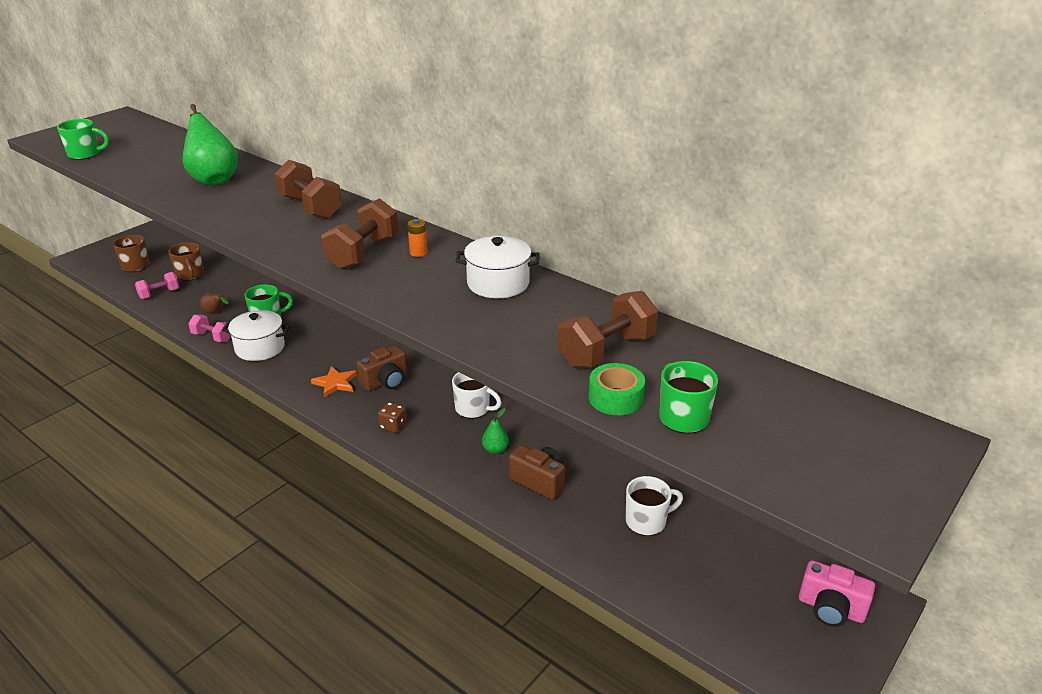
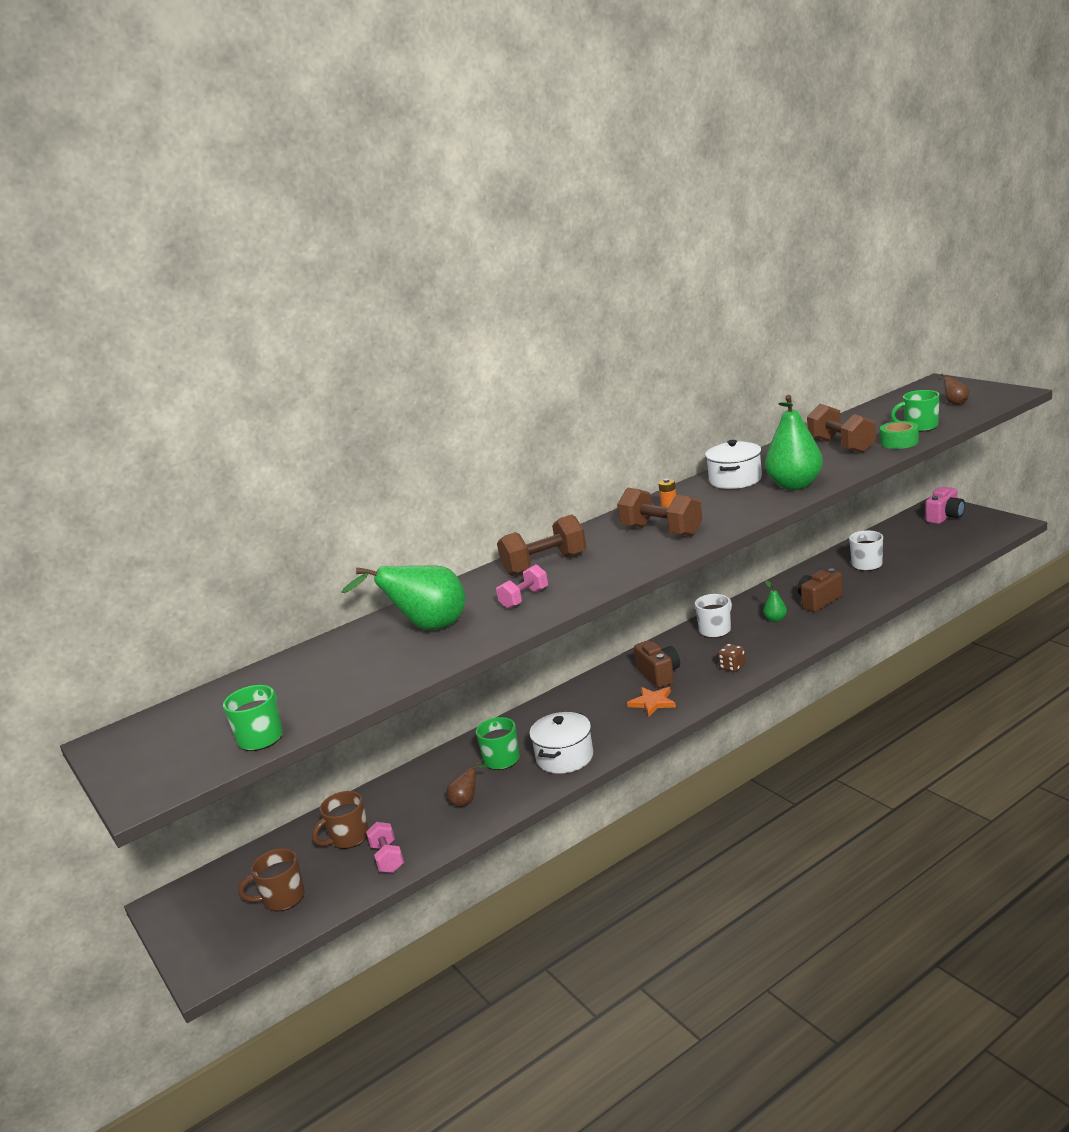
camera: 70 degrees left, 10 degrees down
brown mug [168,242,204,281] -> brown mug turned 150 degrees clockwise [312,791,369,849]
pink dumbbell [188,314,231,342] -> pink dumbbell moved to [496,565,548,609]
none -> green pear [765,395,823,490]
none -> brown pear [938,373,969,405]

